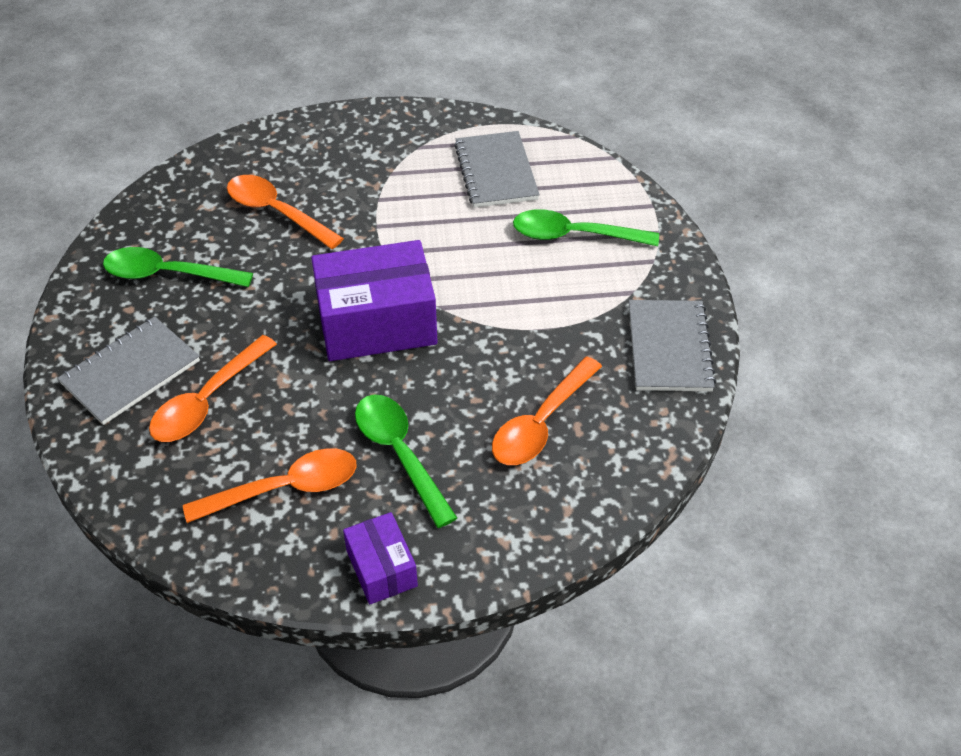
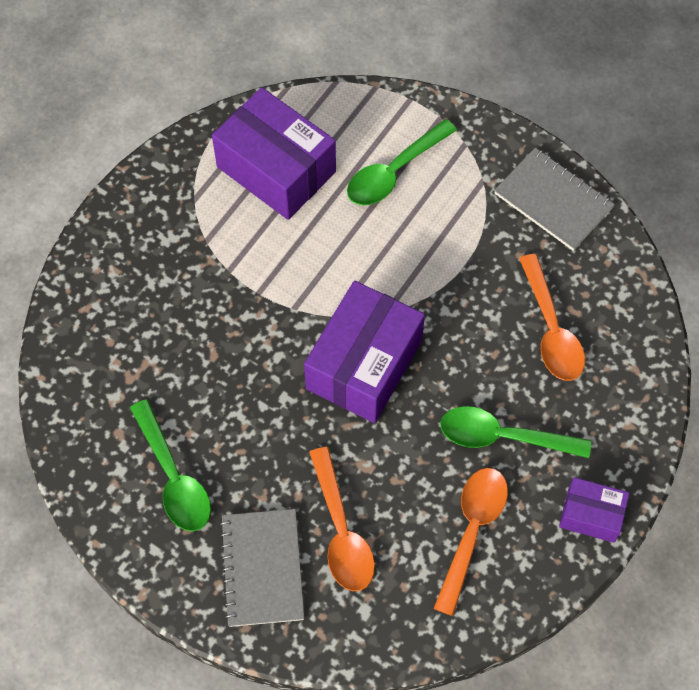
camera: 50 degrees left, 15 degrees up
green spoon [103,247,253,287] -> green spoon turned 75 degrees counterclockwise [130,399,211,531]
orange spoon [227,175,344,249] -> none
grey notebook [454,131,540,208] -> purple box [212,87,336,220]

